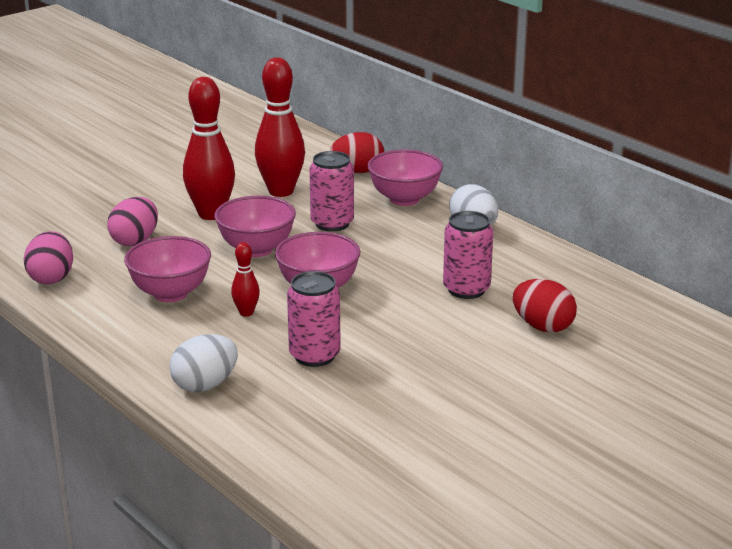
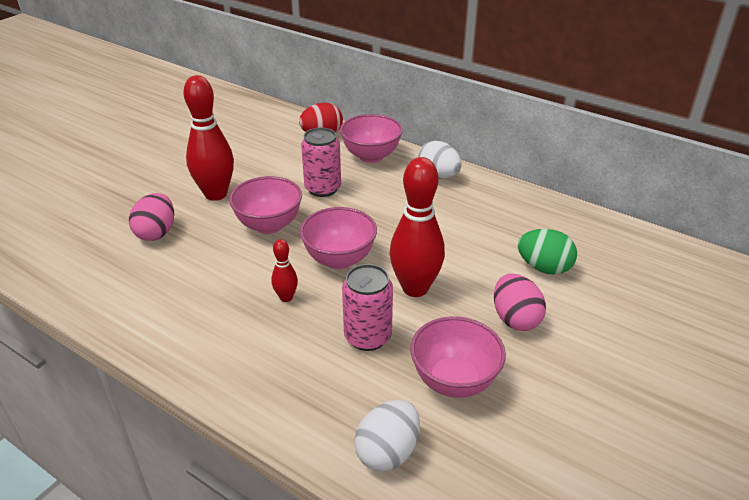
camera: 15 degrees left, 10 degrees up
pink egg [24,231,73,285] -> pink egg moved to [494,274,546,331]
pink bowl [124,236,211,302] -> pink bowl moved to [410,317,506,398]
white egg [169,334,238,392] -> white egg moved to [354,400,420,472]
red bowling pin [255,57,305,197] -> red bowling pin moved to [390,157,445,297]
pink can [443,211,493,299] -> none
red egg [513,279,577,333] -> green egg [518,229,577,275]

